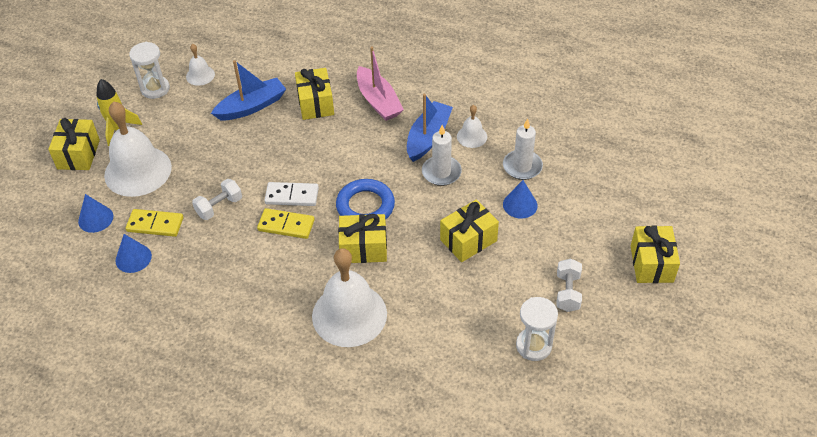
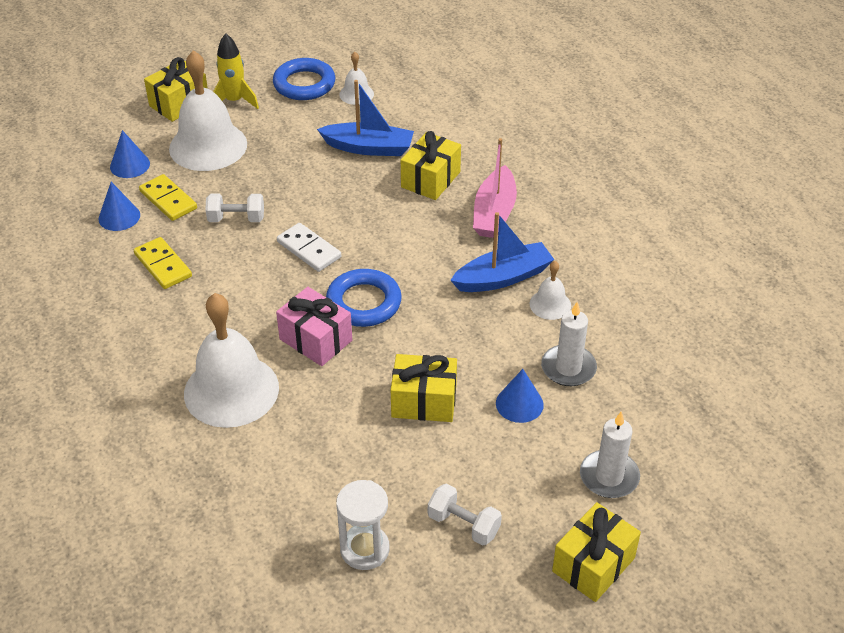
camera: 40 degrees right, 5 degrees down
white hourglass [129,42,170,99] -> blue ring [273,58,335,100]
yellow domino [257,208,315,239] -> yellow domino moved to [134,237,192,289]
yellow gift [338,214,387,263] -> pink gift [276,287,352,366]
white candle [422,125,462,186] -> white candle moved to [580,411,640,498]
white dumbbell [557,259,582,312] -> white dumbbell turned 75 degrees clockwise [428,484,502,546]

